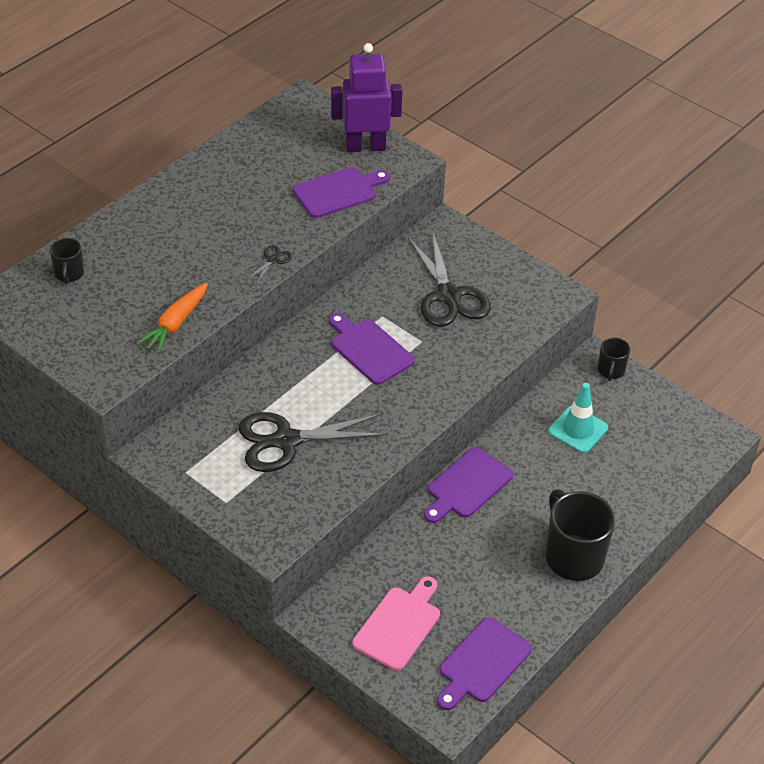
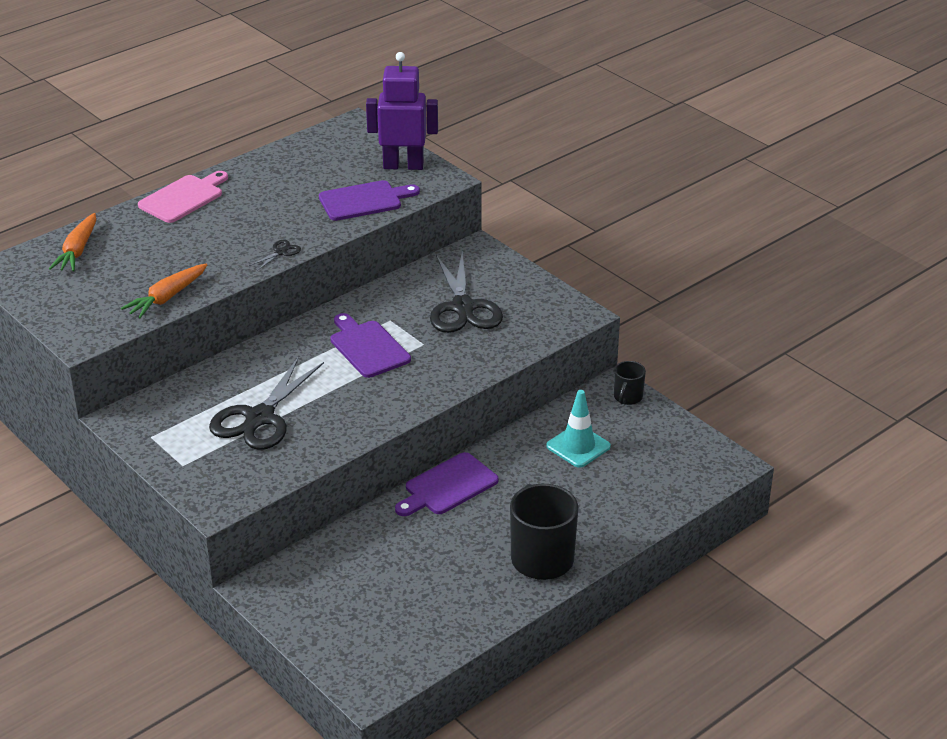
camera: 10 degrees right, 10 degrees down
black mug [50,238,84,284] -> orange carrot [49,213,96,272]
black scissors [238,412,388,472] -> black scissors turned 60 degrees counterclockwise [209,356,324,450]
pink cutting board [353,576,440,671] -> pink cutting board moved to [138,171,228,223]
purple cutting board [437,617,532,710] -> none

